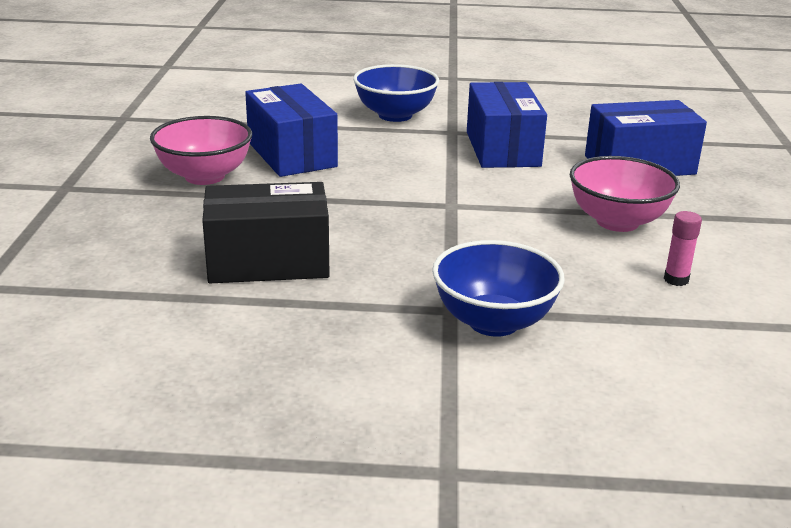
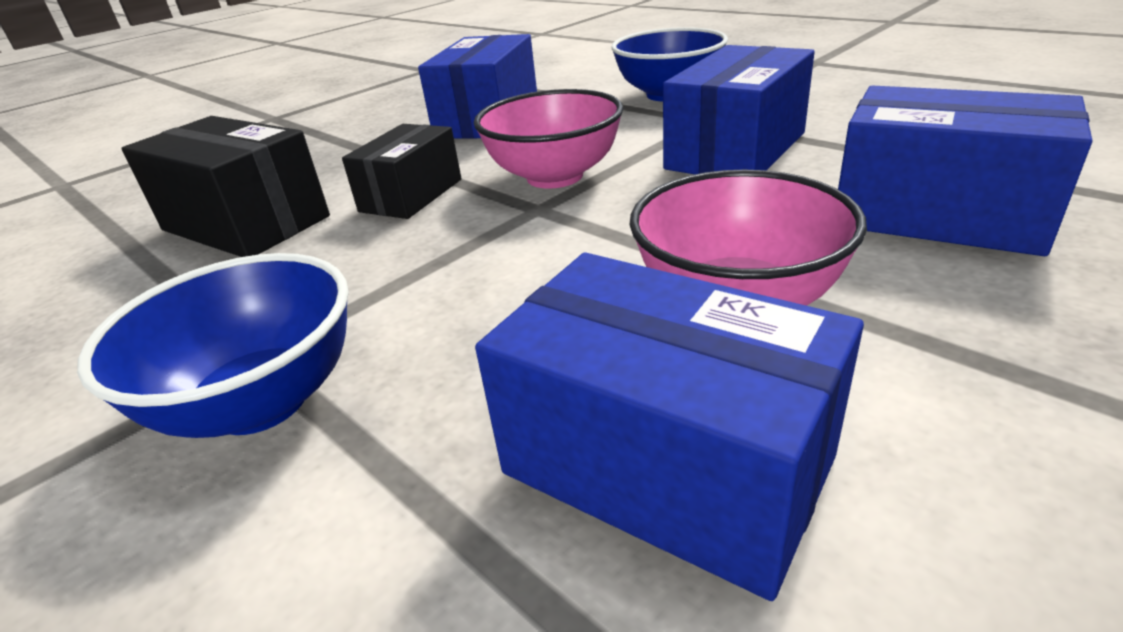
camera: 45 degrees right, 5 degrees up
pink bowl [150,116,252,185] -> pink bowl moved to [474,89,623,188]
pink glue stick [664,211,702,286] -> blue box [475,253,864,601]
none -> black box [342,124,461,219]

